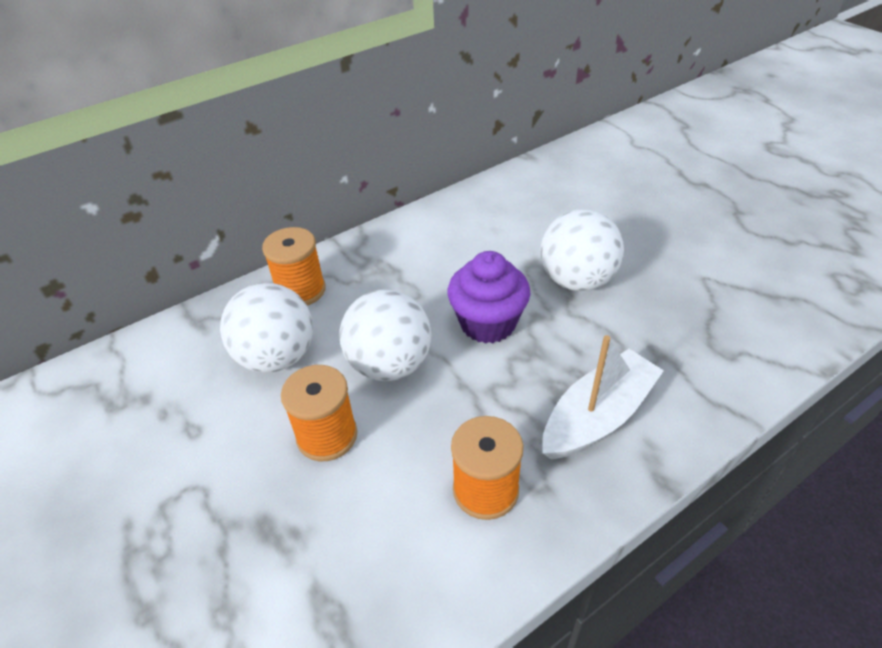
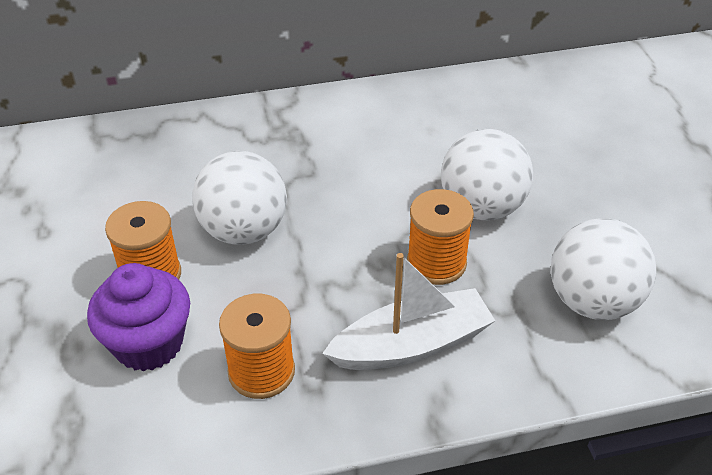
camera: 20 degrees right, 0 degrees up
white ball [220,283,313,372] -> white ball moved to [551,218,656,320]
orange spool [262,227,325,306] -> orange spool moved to [407,189,474,285]
purple cupcake [448,251,530,344] -> purple cupcake moved to [87,263,190,372]

